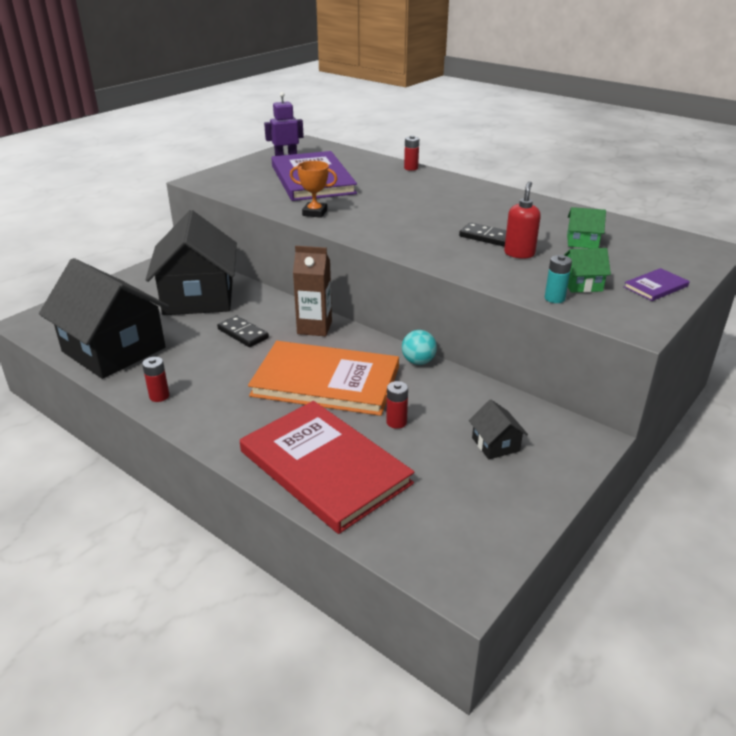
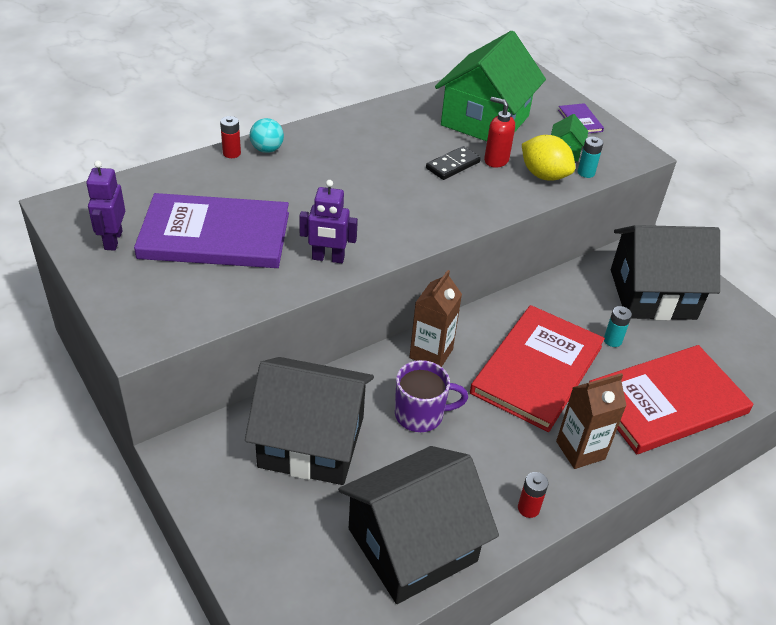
camera: 75 degrees left, 10 degrees up
black domino [217,316,269,347] -> purple mug [395,360,468,432]
orange book [248,341,399,416] -> red book [470,305,605,432]
orange trophy [290,161,337,218] -> purple robot [299,180,358,263]
red battery [386,381,408,429] -> turquoise battery [604,306,632,347]
turquoise ball [402,330,437,365] -> turquoise ball moved to [250,118,284,153]
black house [469,400,528,459] -> black house [611,225,720,320], size x2.47
green house [567,207,606,248] -> green house [435,31,546,141], size x2.47
none -> yellow lemon [522,135,575,181]
none -> brown carton [556,373,627,469]

